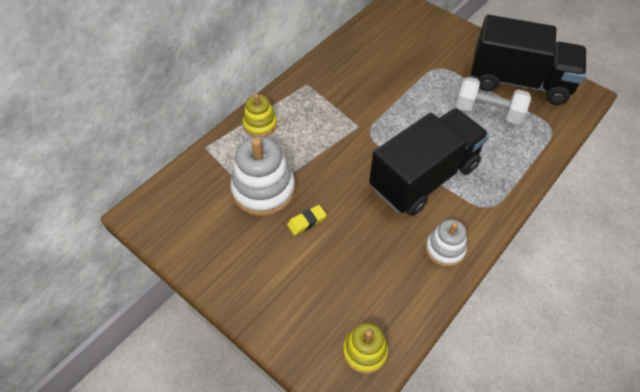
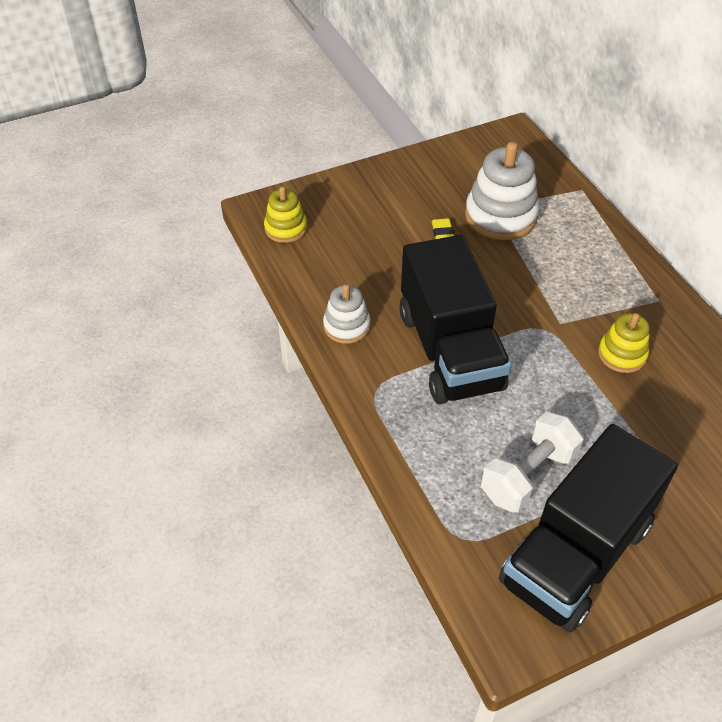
camera: 115 degrees right, 5 degrees down
yellow stacking toy [243,94,277,137] -> yellow stacking toy moved to [598,313,650,373]

